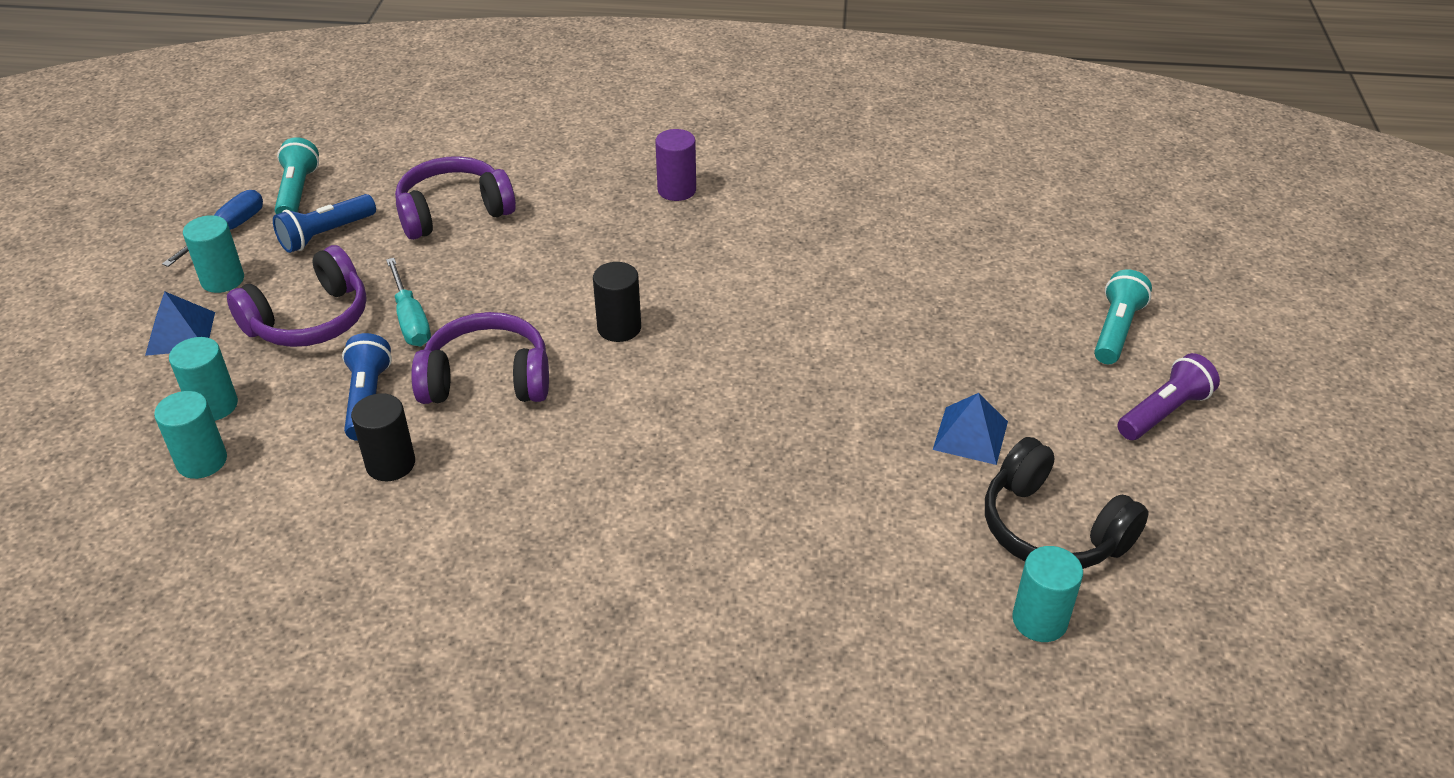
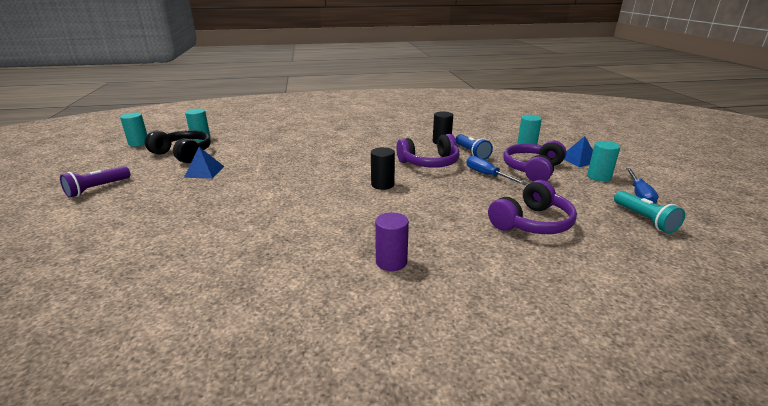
camera: 165 degrees right, 15 degrees down
turquoise cylinder [154,391,227,479] -> turquoise cylinder moved to [120,113,147,147]
blue flashlight [273,194,376,253] -> none
turquoise screwdriver [386,258,431,346] -> blue screwdriver [466,156,527,185]
turquoise flashlight [1094,270,1152,364] -> none

